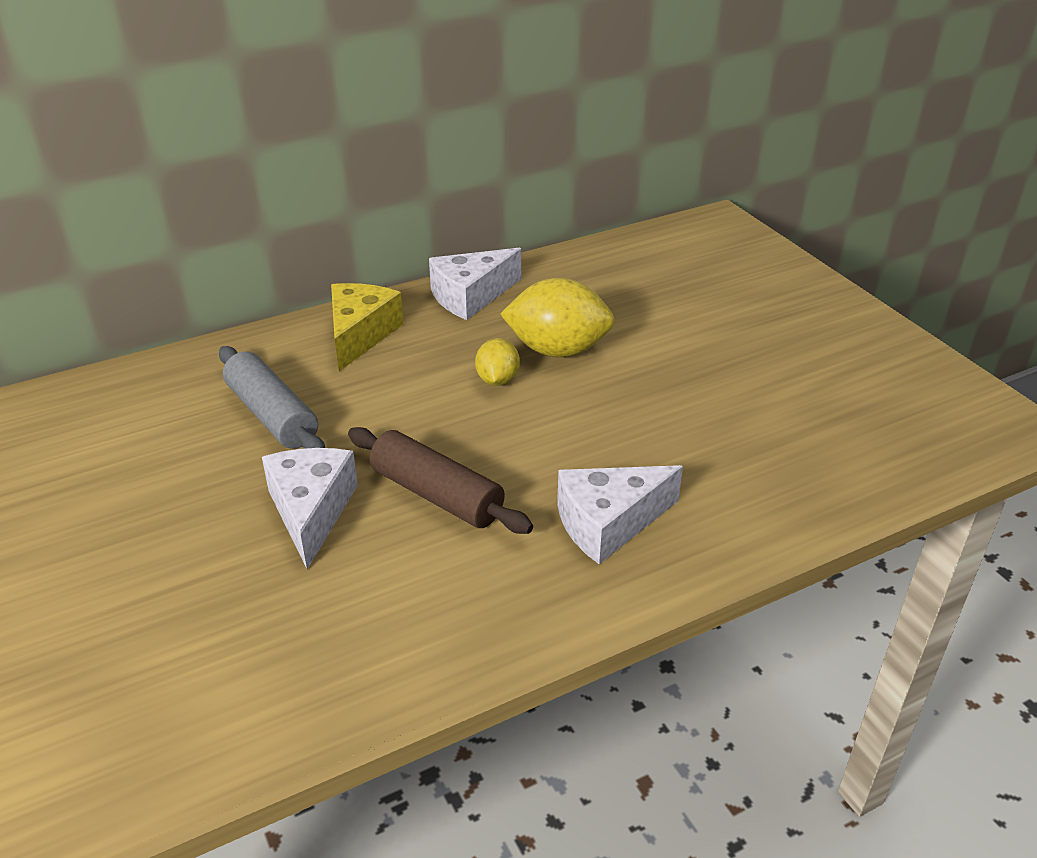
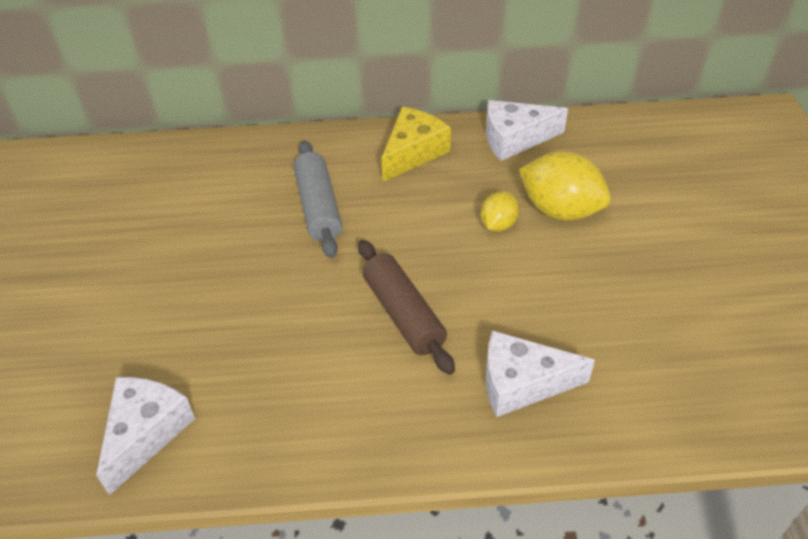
camera: 25 degrees right, 10 degrees up
white cheese [262,448,358,569] -> white cheese moved to [96,377,195,495]

